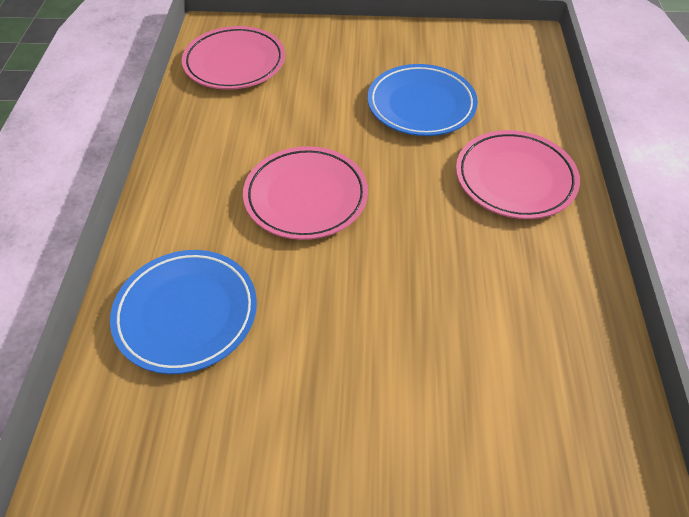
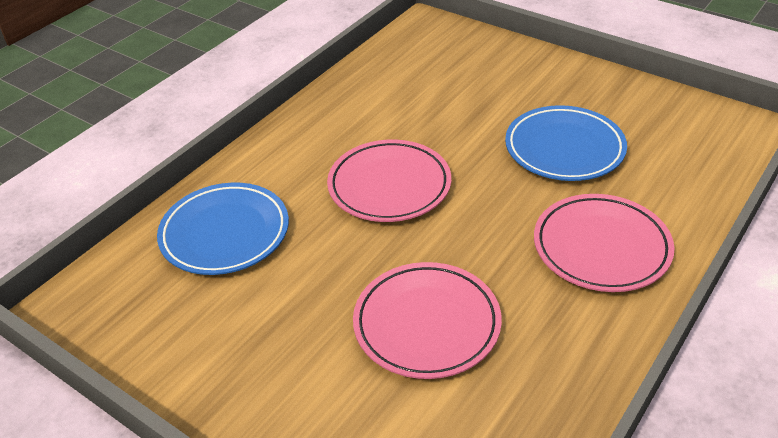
camera: 35 degrees right, 10 degrees down
pink plate [182,26,285,90] -> pink plate moved to [353,262,502,379]

